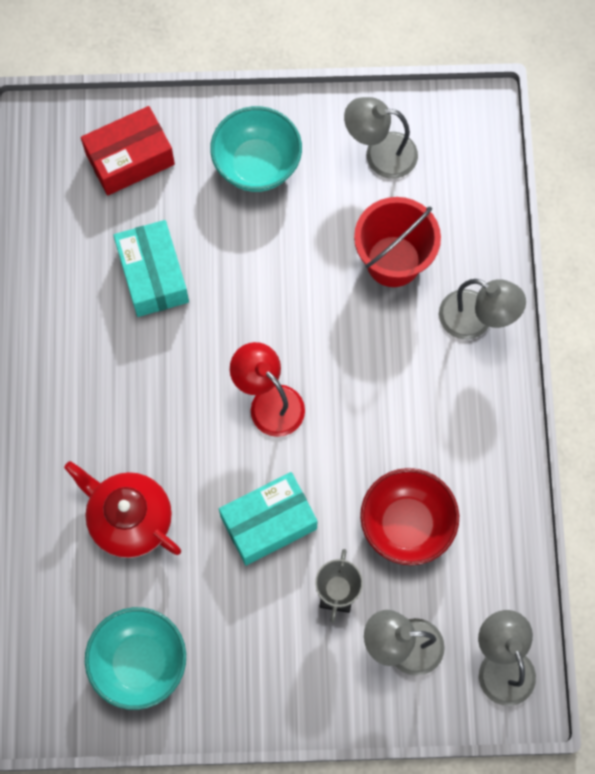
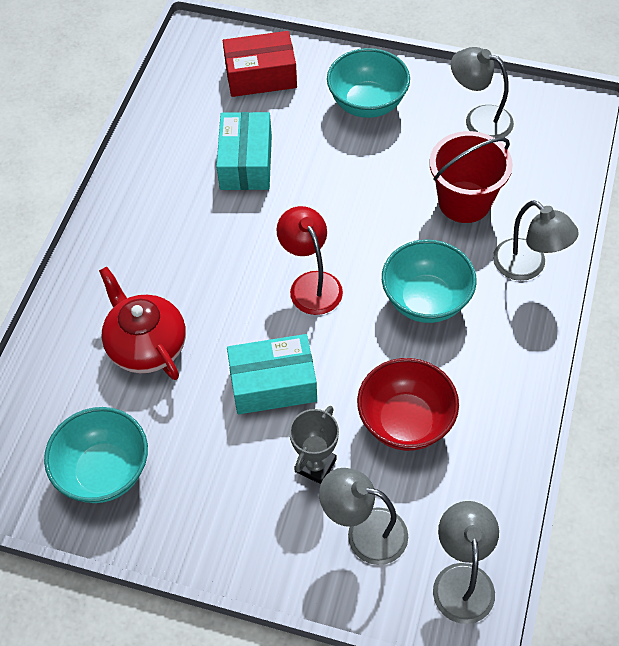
camera: 20 degrees right, 15 degrees down
none -> turquoise bowl [382,239,477,323]

